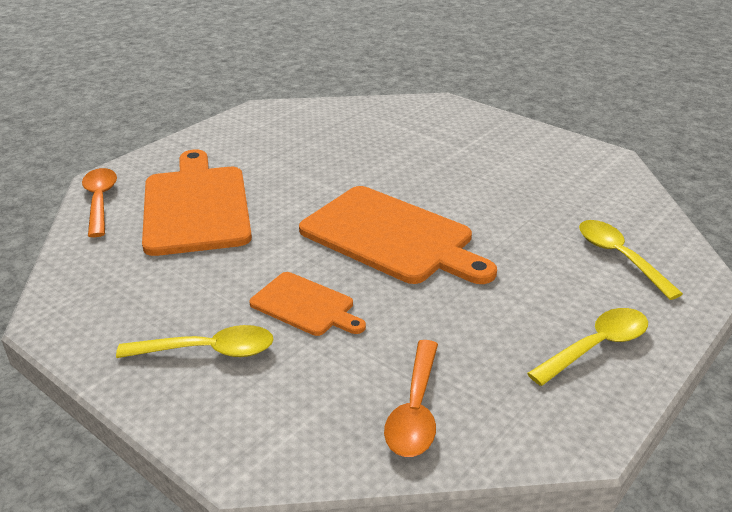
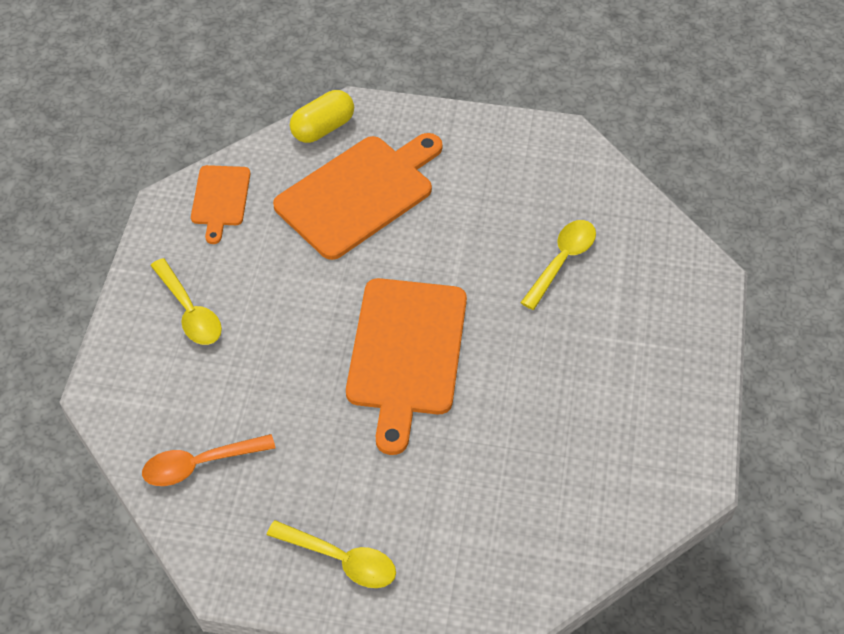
camera: 60 degrees right, 20 degrees up
orange spoon [82,168,117,237] -> yellow capsule [290,90,354,143]
orange cutting board [249,272,366,336] -> orange cutting board moved to [191,165,250,244]
yellow spoon [579,220,683,300] -> yellow spoon moved to [520,220,596,310]

